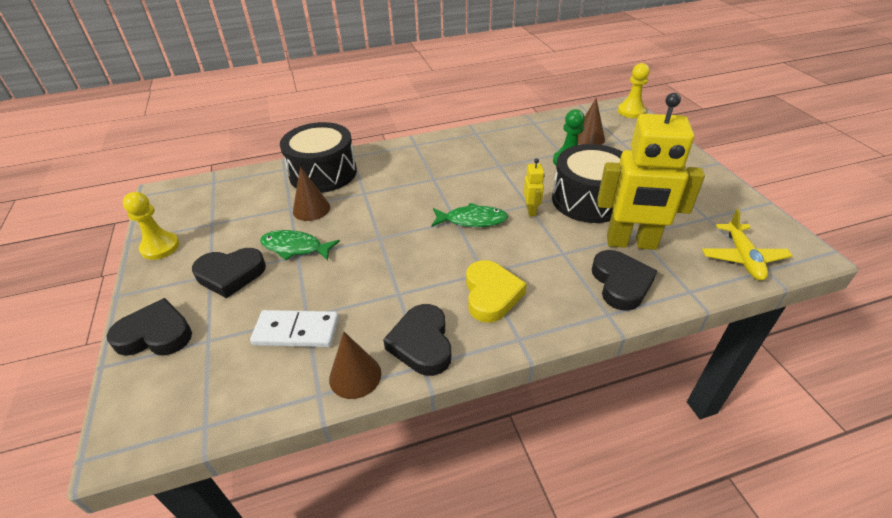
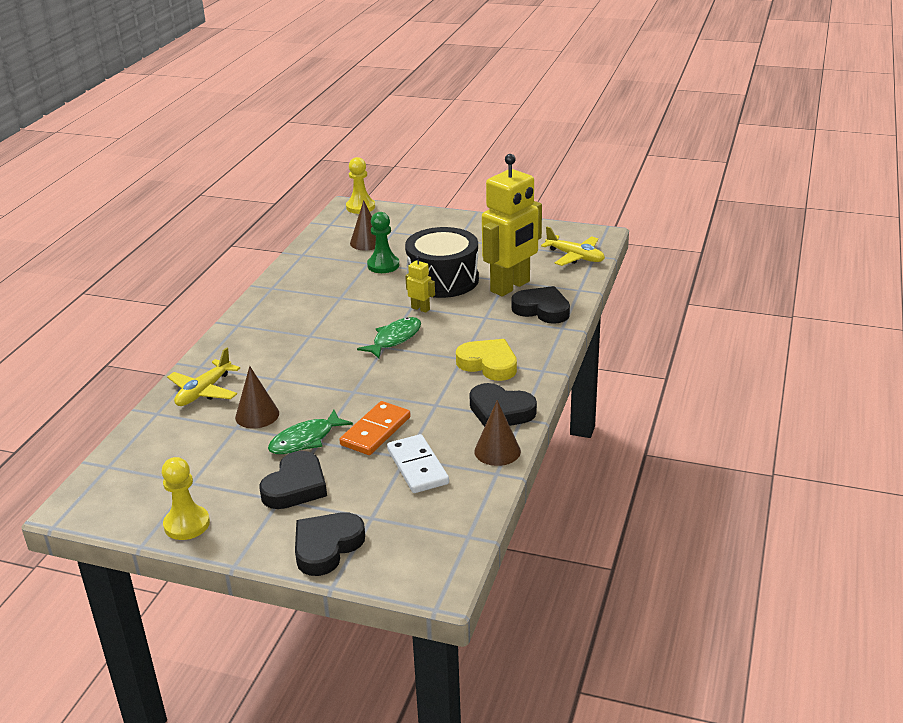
camera: 55 degrees left, 10 degrees down
white domino [250,310,339,347] -> white domino turned 60 degrees counterclockwise [387,434,449,493]
black drum [280,122,357,193] -> yellow plane [167,347,240,406]
none -> orange domino [339,401,411,455]

